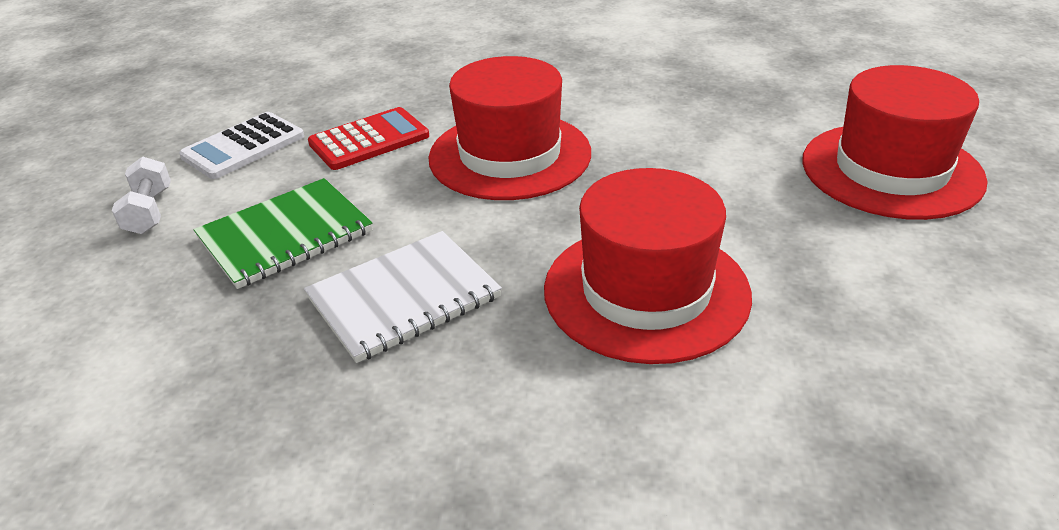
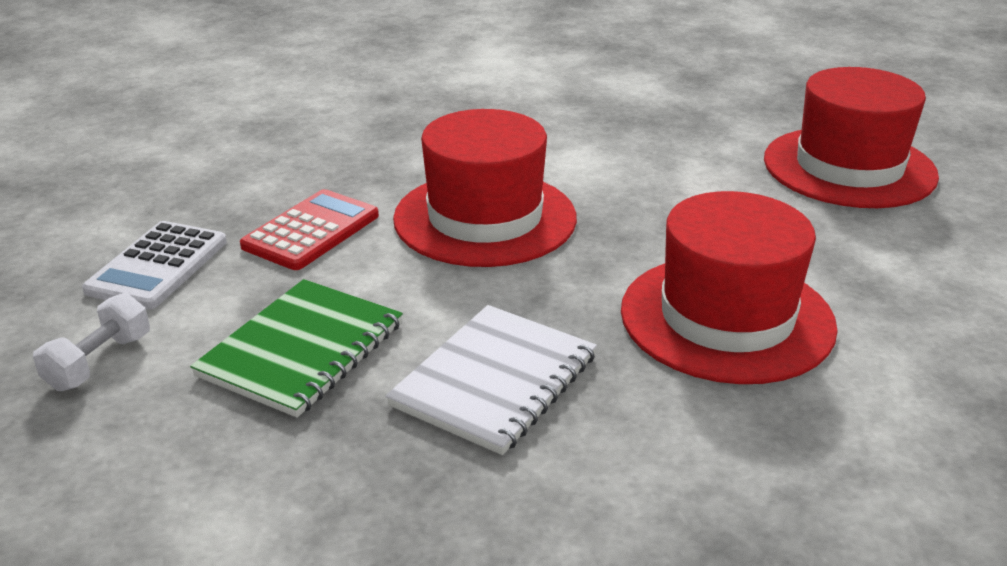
camera: 25 degrees left, 5 degrees down
white dumbbell [112,156,171,234] -> white dumbbell turned 60 degrees clockwise [33,293,150,391]

